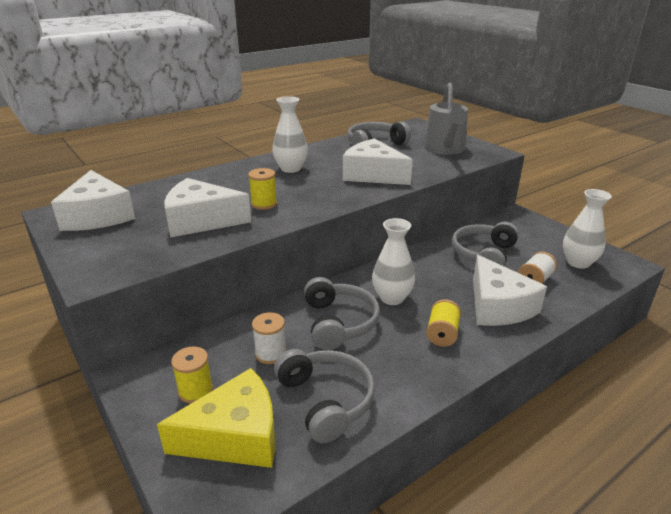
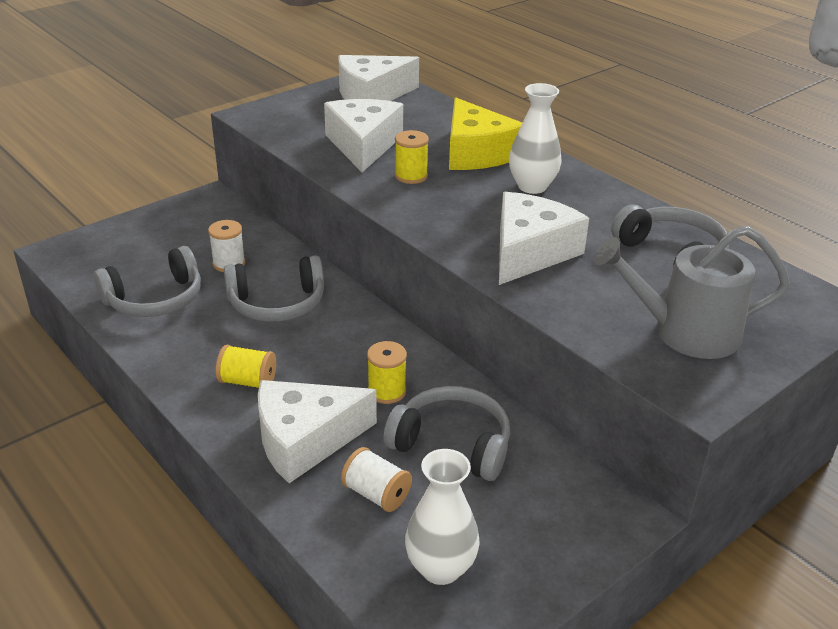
camera: 85 degrees right, 5 degrees up
yellow cheese [157,368,275,468] -> yellow cheese moved to [449,97,522,170]
yellow spool [171,347,213,403] -> yellow spool moved to [367,341,407,404]
white vase [372,218,415,305] -> none

